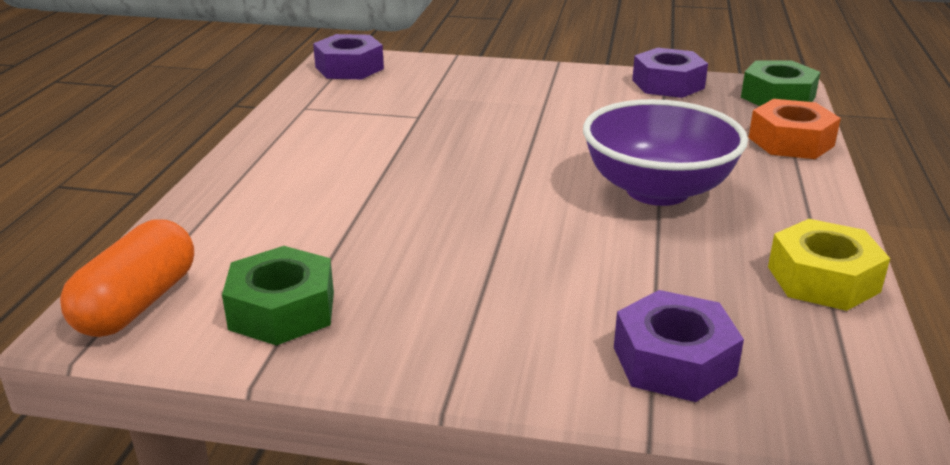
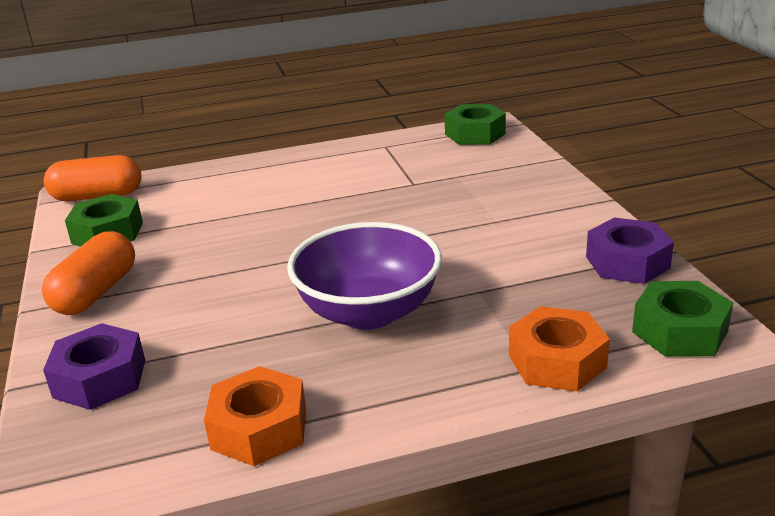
camera: 65 degrees right, 0 degrees up
purple nut [313,34,384,79] -> green nut [445,104,506,145]
yellow nut [768,219,890,311] -> orange nut [204,366,306,466]
none -> orange capsule [42,231,135,315]

